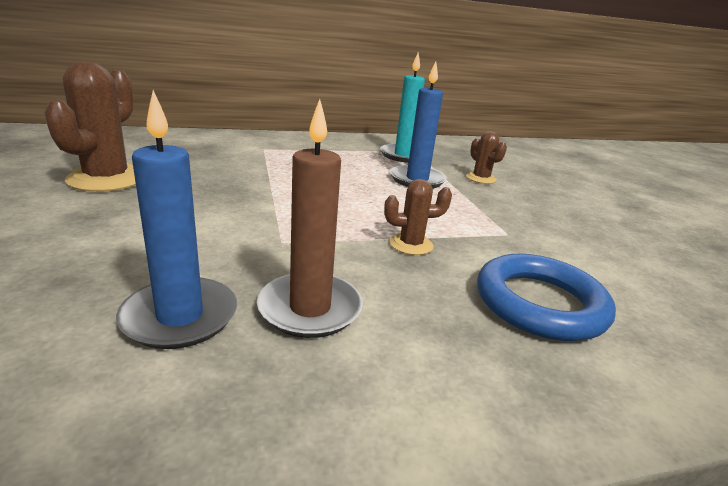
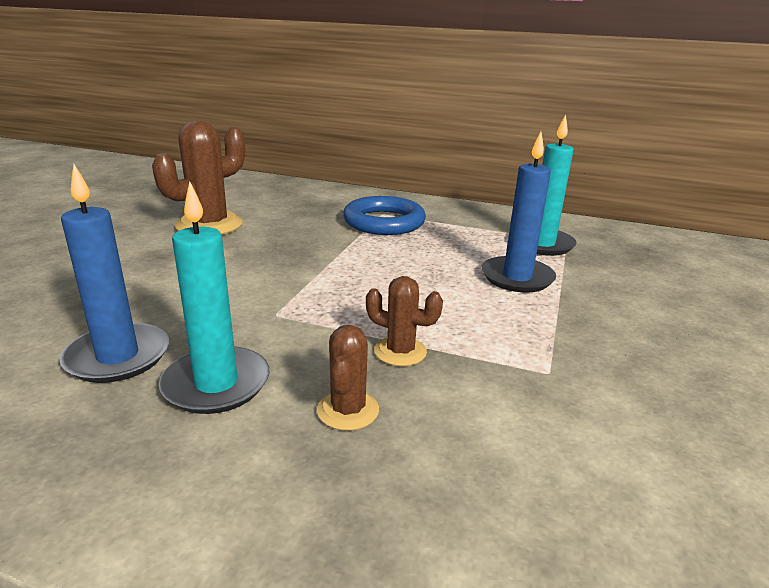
camera: 35 degrees right, 0 degrees up
brown candle [257,99,363,338] -> turquoise candle [159,181,270,414]
brown cactus [466,132,507,184] -> brown cactus moved to [317,325,379,431]
blue ring [477,254,616,341] -> blue ring moved to [343,196,426,235]

